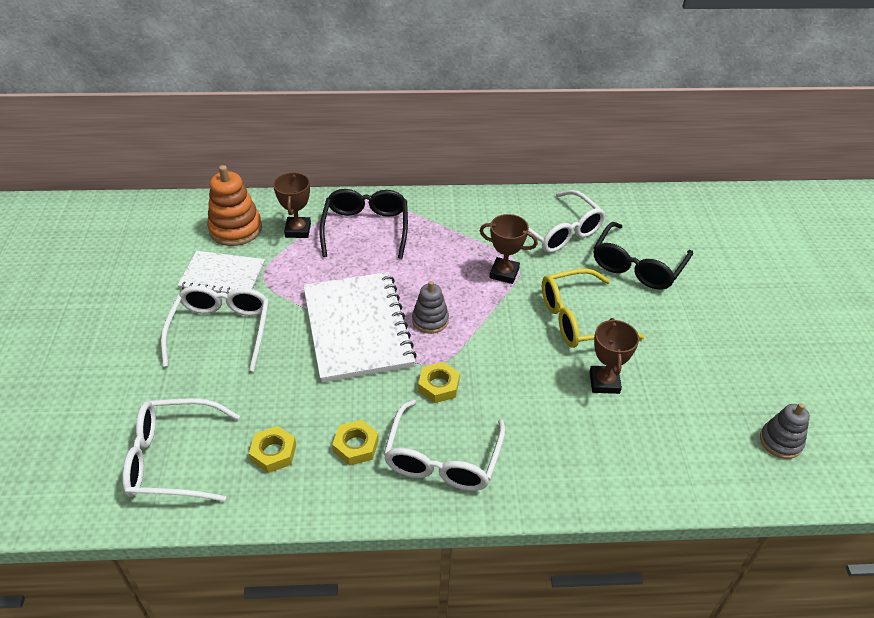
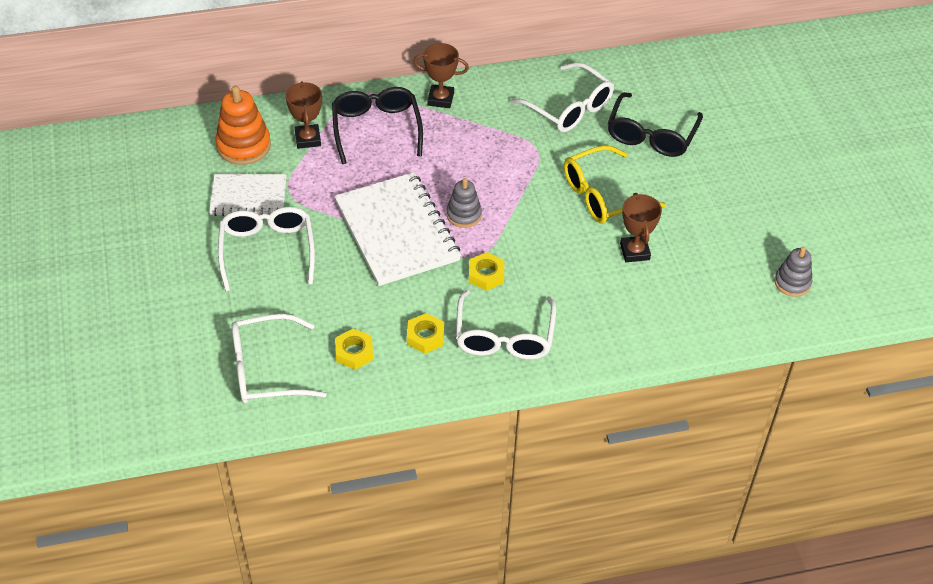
camera: 10 degrees left, 5 degrees up
brown trophy [480,214,538,284] -> brown trophy moved to [413,43,469,108]

